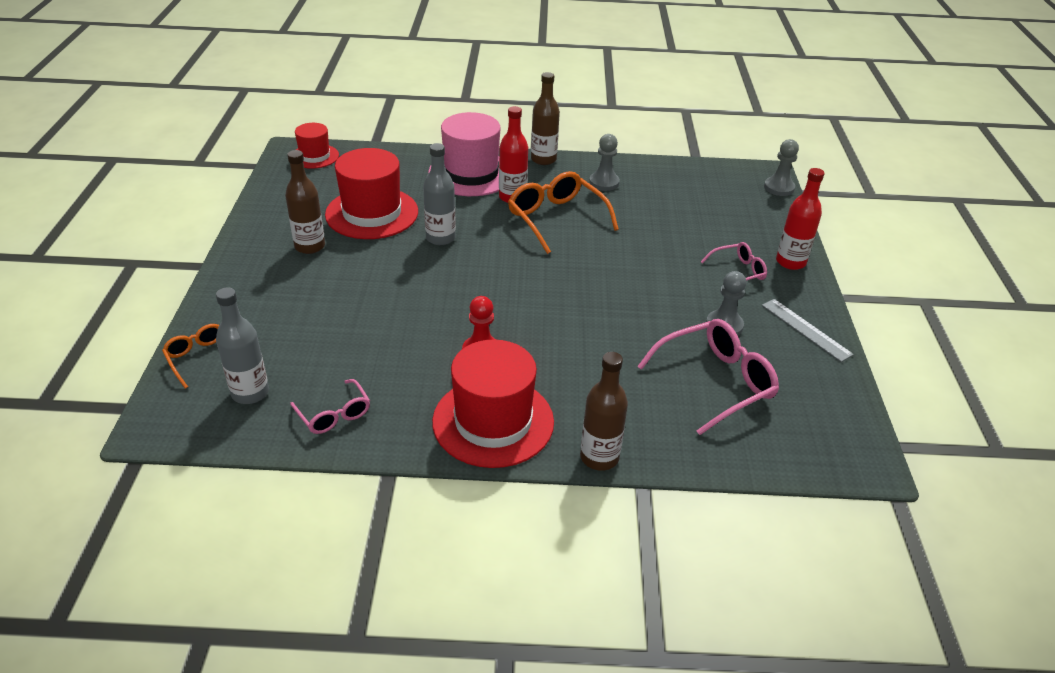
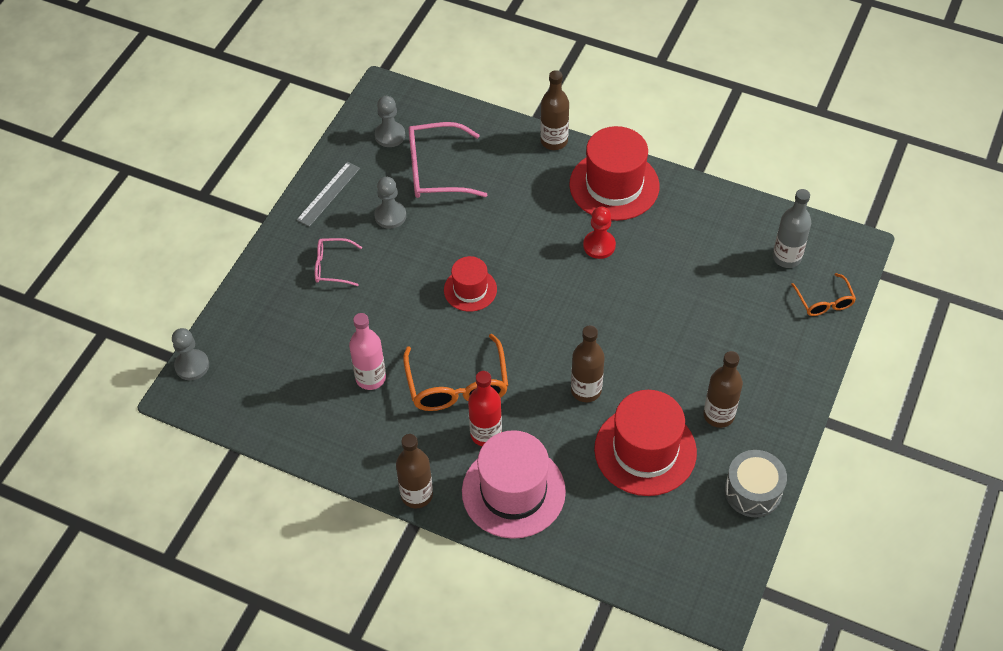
camera: 155 degrees left, 15 degrees up
pink glasses [290,379,370,434] -> none
red hat [295,123,339,169] -> red hat moved to [444,256,497,312]
grey bottle [423,143,456,245] -> brown bottle [571,325,605,402]
grey pawn [589,134,620,191] -> grey pawn moved to [375,96,405,147]
grey ruler [762,299,854,362] -> grey ruler turned 45 degrees clockwise [297,162,360,227]
red bottle [776,168,825,270] -> none
none -> pink bottle [349,313,386,390]
none -> grey drum [725,450,787,517]

